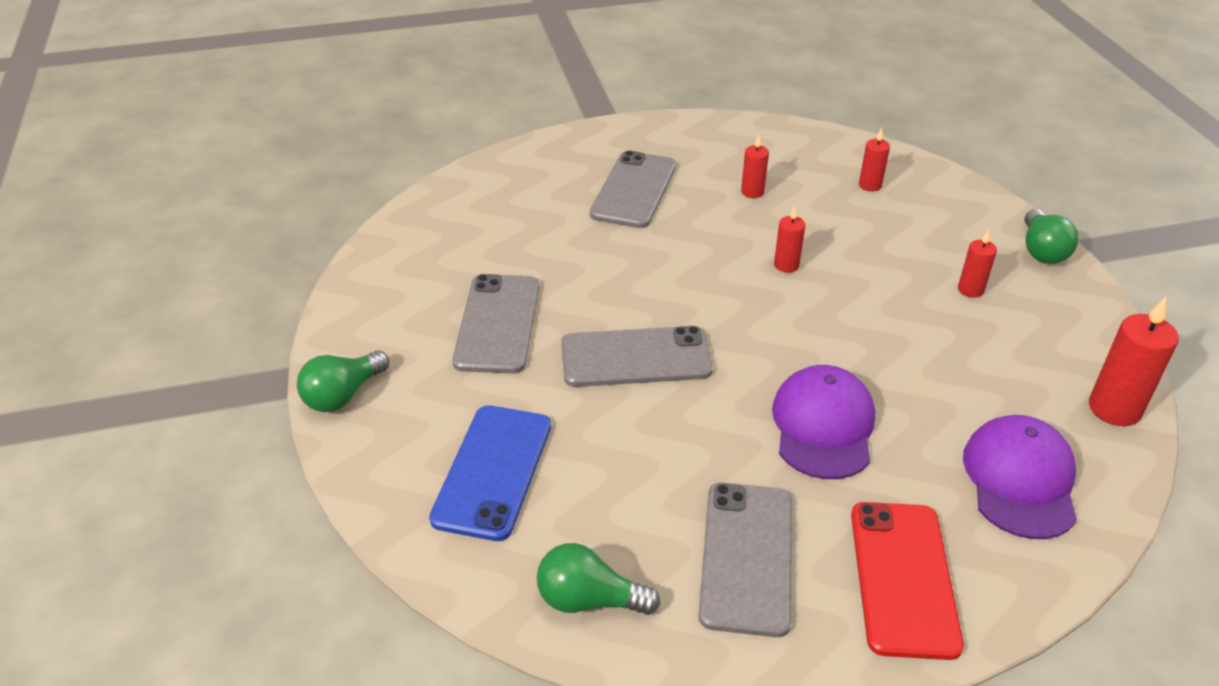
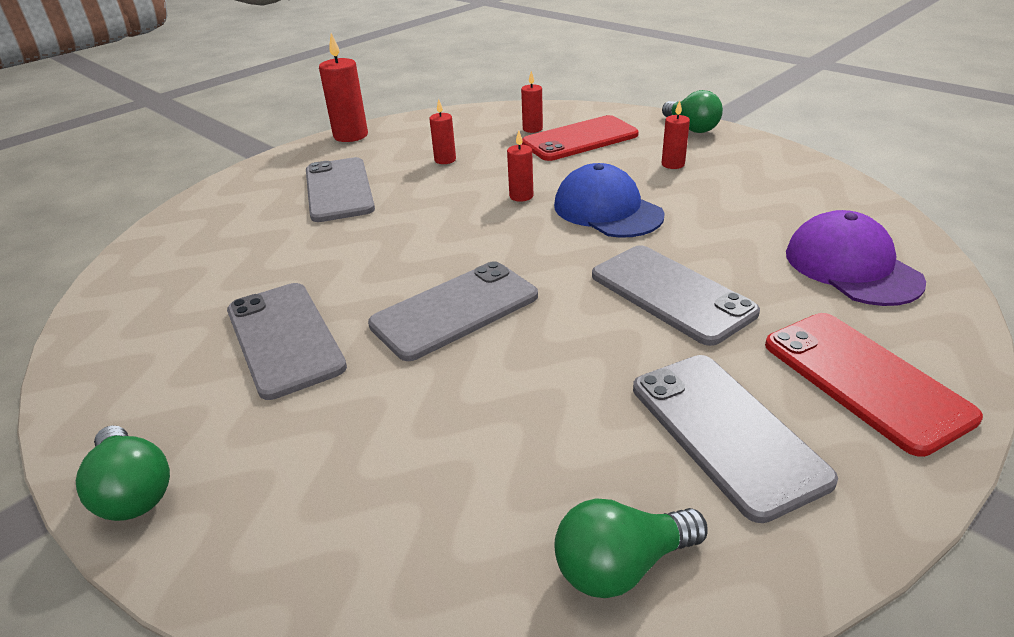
camera: 30 degrees left, 5 degrees down
green light bulb [297,350,389,412] -> green light bulb turned 45 degrees counterclockwise [76,426,170,521]
blue phone [429,405,551,541] -> none
purple cap [772,365,875,479] -> grey phone [592,245,760,346]
red candle [1089,297,1179,426] -> red candle moved to [319,33,368,142]
none -> red phone [522,115,639,161]
none -> blue cap [554,163,665,238]

